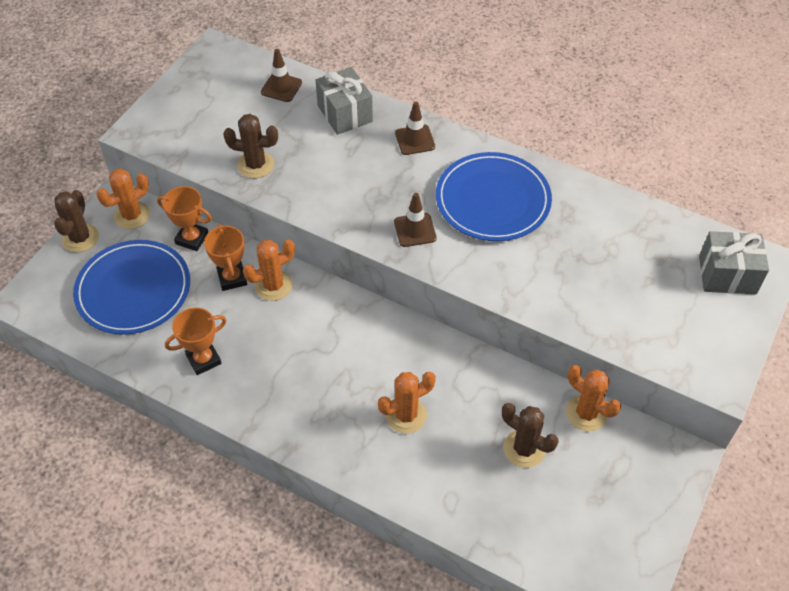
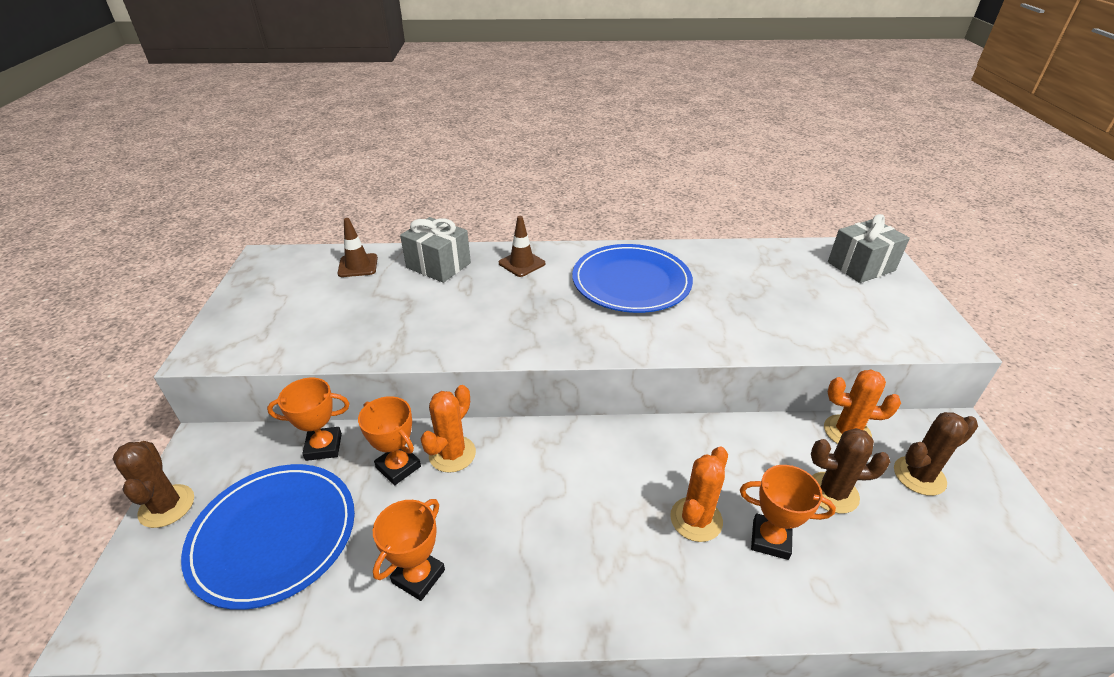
camera: 30 degrees left, 15 degrees down
orange cactus [97,168,150,229] -> none
brown cactus [223,114,278,178] -> brown cactus moved to [894,412,978,496]
brown traffic cone [394,193,437,247] -> none
none -> orange trophy [740,465,836,560]

